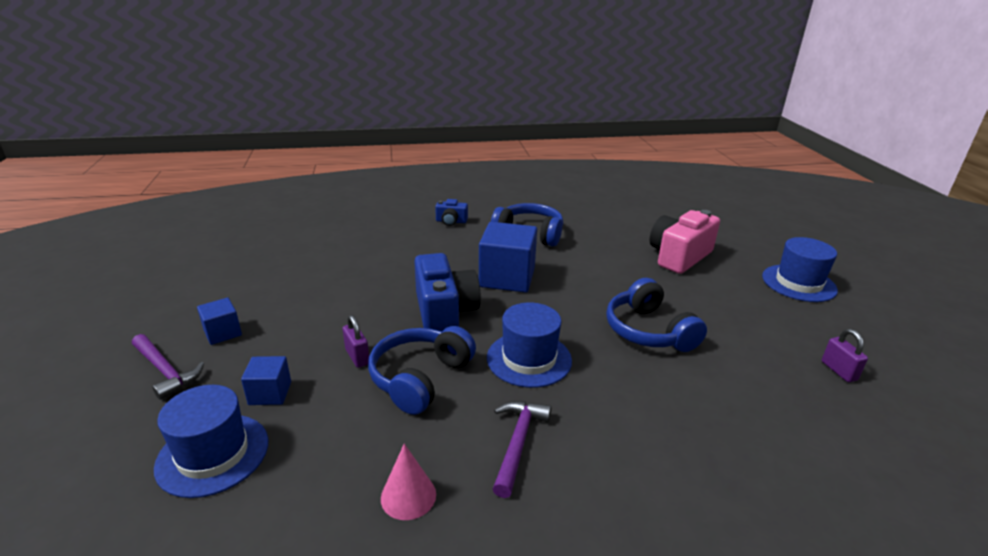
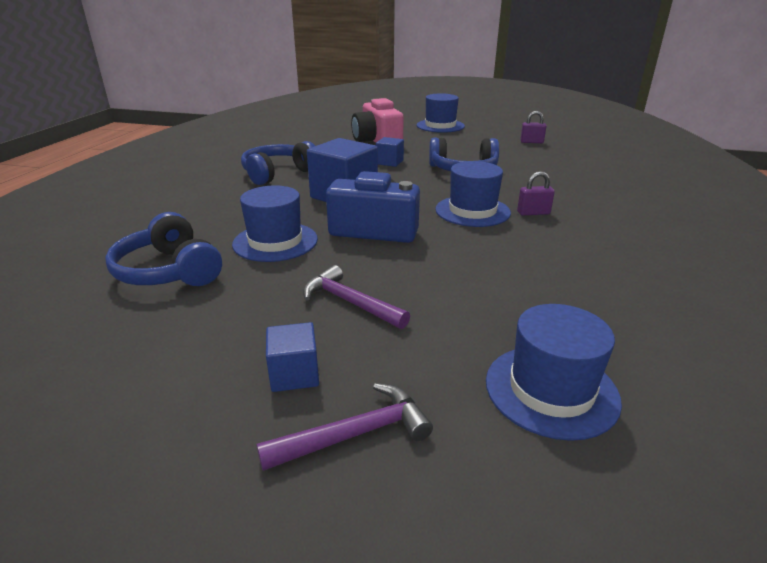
camera: 65 degrees left, 0 degrees up
blue cube [241,356,291,405] -> blue cube moved to [376,137,404,167]
purple padlock [343,315,369,368] -> purple padlock moved to [517,171,555,216]
blue headphones [368,326,476,415] -> blue headphones moved to [105,212,222,286]
pink cone [381,444,436,520] -> none
blue camera [435,199,468,226] -> none
purple hammer [493,401,551,498] -> purple hammer moved to [303,265,410,329]
none -> blue hat [232,185,318,262]

